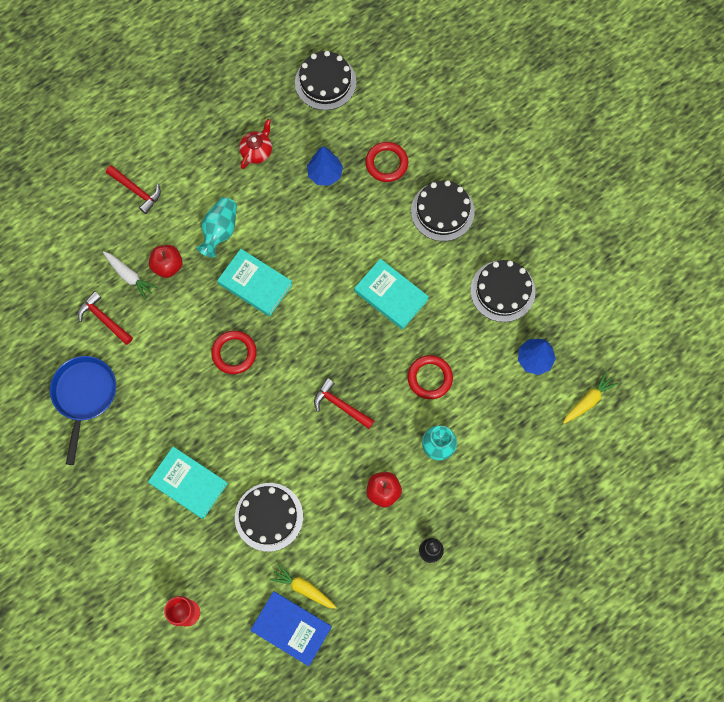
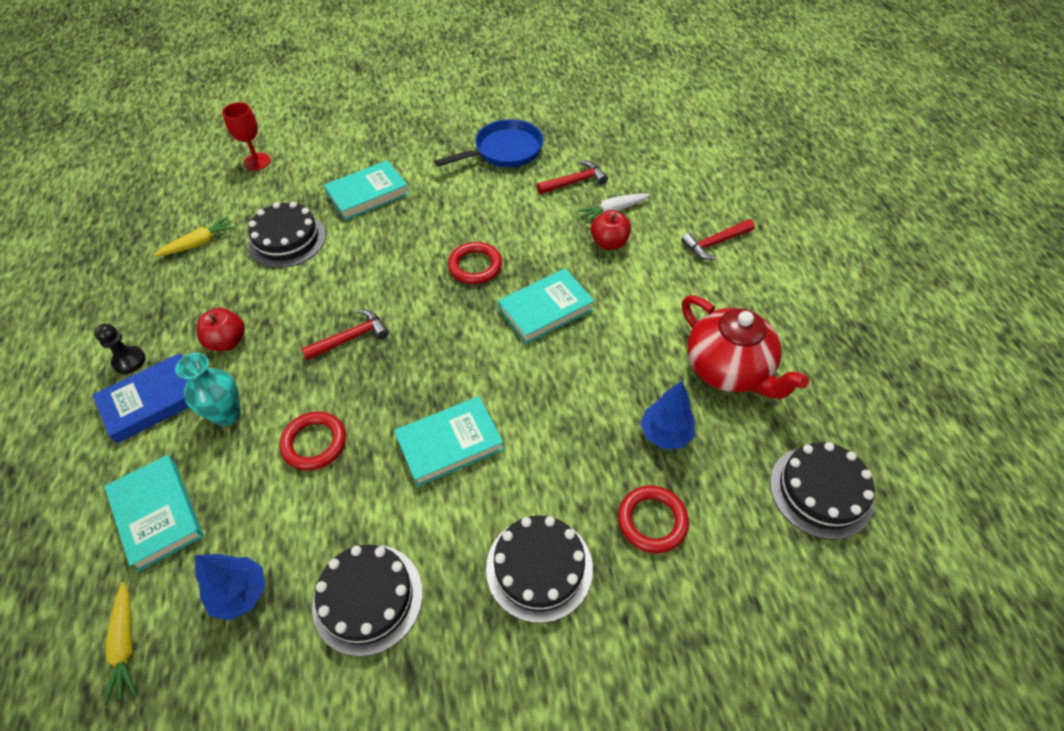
camera: 115 degrees right, 20 degrees down
blue pan [50,356,116,465] -> blue pan turned 60 degrees counterclockwise [435,119,544,167]
turquoise vase [197,197,237,258] -> none
red teapot [239,119,272,169] -> red teapot [682,295,809,399], size x1.91
blue book [250,591,332,666] -> blue book moved to [93,353,189,443]
none -> turquoise book [104,455,204,572]

